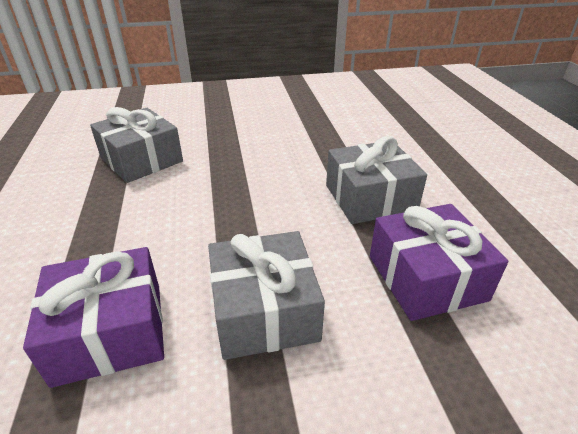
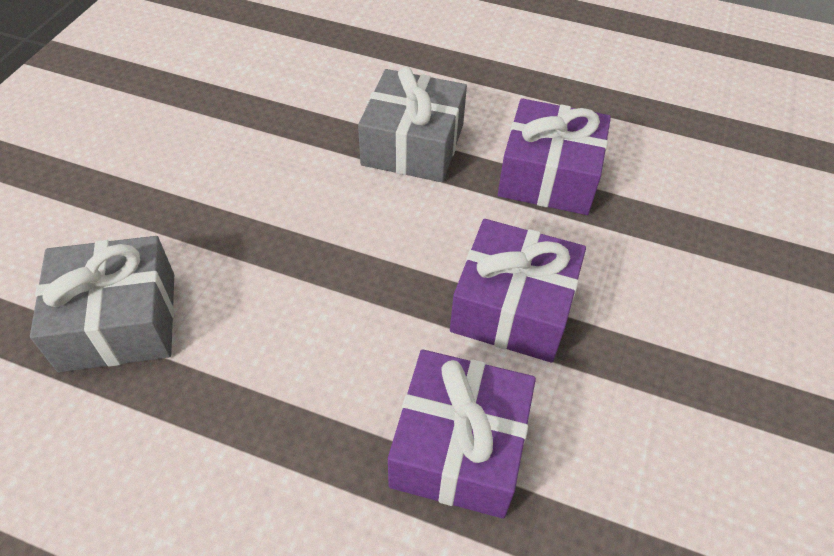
camera: 60 degrees left, 15 degrees up
grey gift [208,231,325,360] -> purple gift [450,219,586,363]

